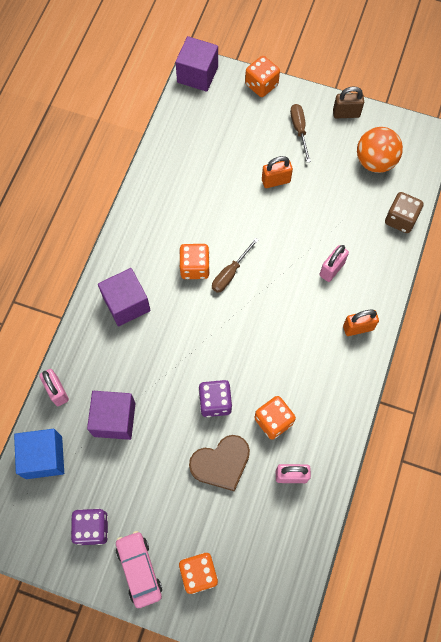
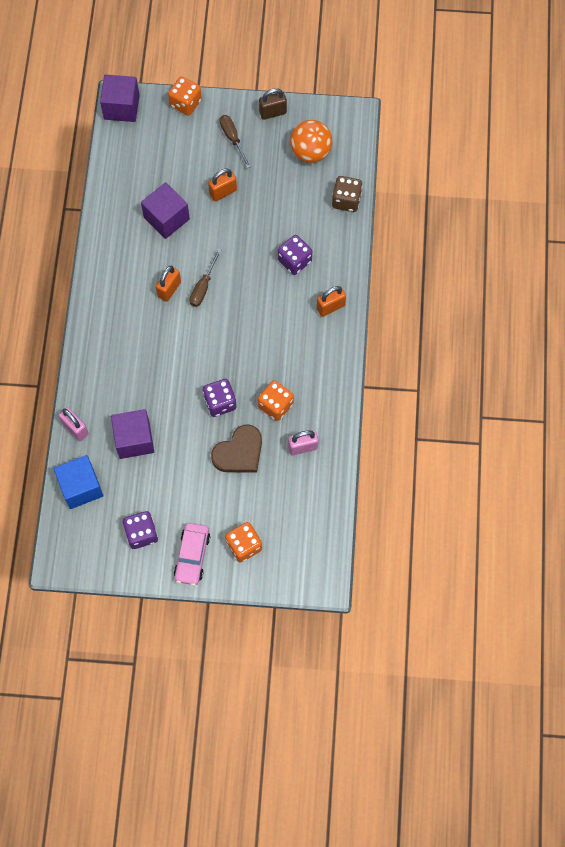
camera: 15 degrees left, 0 degrees up
purple cube [98,268,151,327] -> purple cube moved to [141,182,190,239]
pink car [116,531,162,608] -> pink car turned 135 degrees counterclockwise [174,523,210,586]
orange dice [179,244,210,279] -> orange padlock [156,266,181,302]
pink padlock [319,245,349,282] -> purple dice [278,235,312,275]

